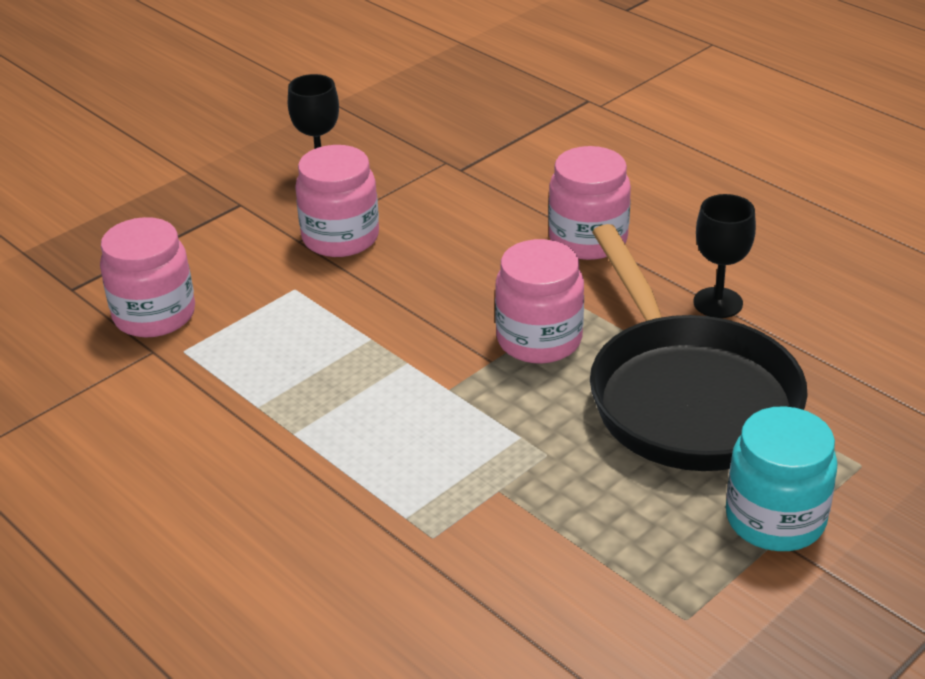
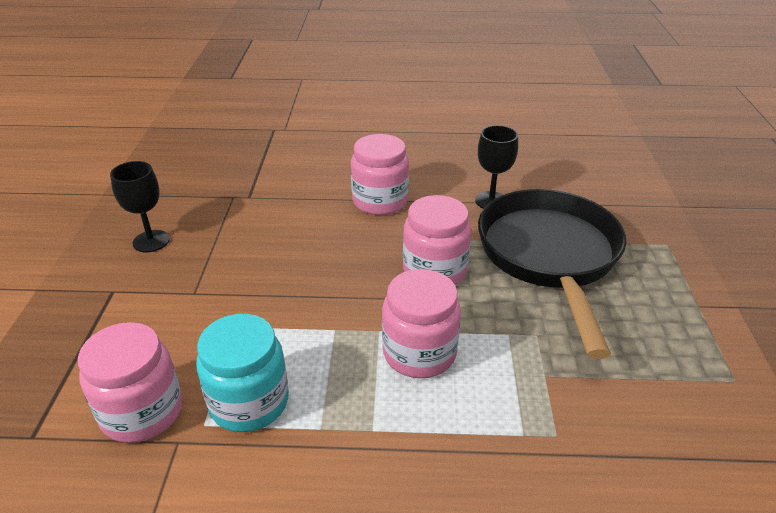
camera: 45 degrees left, 0 degrees up
pink jar [295,145,379,257] -> pink jar moved to [382,269,461,378]
black pan [590,224,808,471] -> black pan turned 120 degrees counterclockwise [478,189,627,359]
turquoise jar [726,406,837,551] -> turquoise jar moved to [196,314,289,432]

